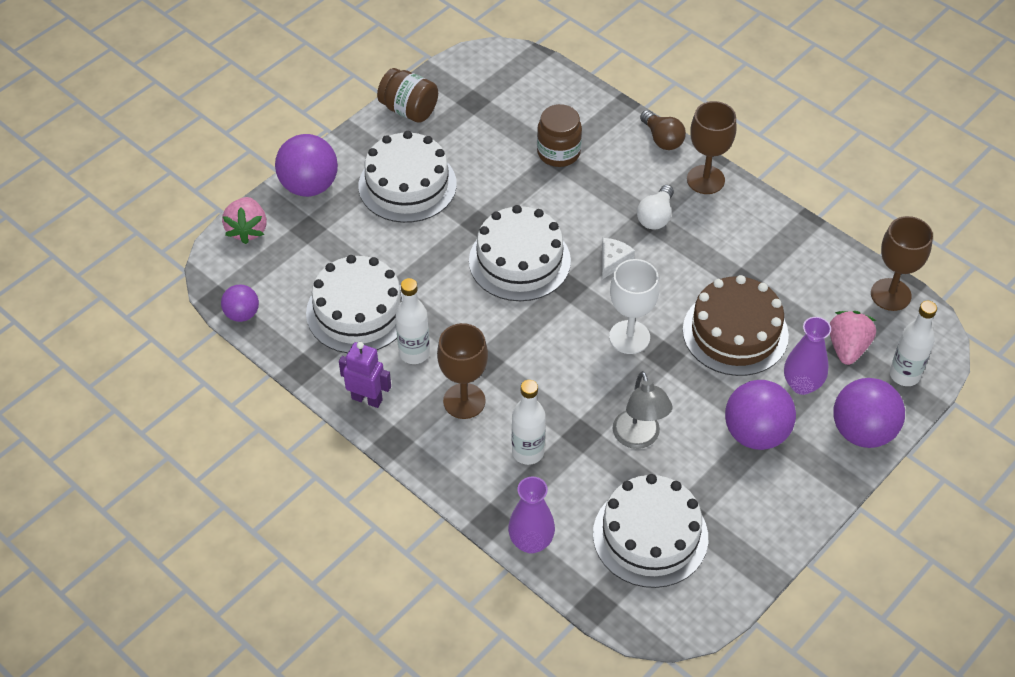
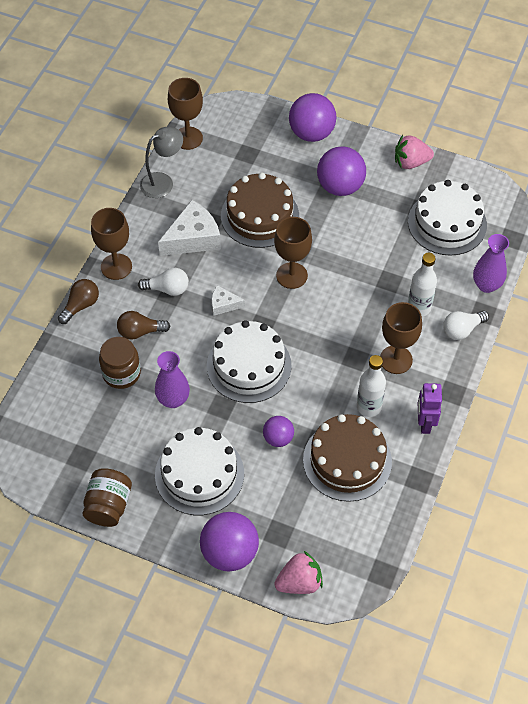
camera: 110 degrees left, 5 degrees up
purple ball [221,284,259,322] -> purple ball moved to [263,416,294,447]
white cake [306,255,403,353] -> brown cake [303,414,392,502]
white goblet [609,259,660,354] -> brown goblet [274,217,312,289]
grey lamp [613,371,672,449] -> grey lamp moved to [140,127,183,198]
purple vase [784,317,831,395] -> purple vase moved to [155,351,190,408]
pink strawberry [830,311,876,365] -> pink strawberry moved to [395,135,434,169]
white bottle [890,301,937,386] -> none
none -> brown light bulb [117,311,170,340]
none -> white cheese [158,200,221,256]
none -> white light bulb [443,311,489,340]

